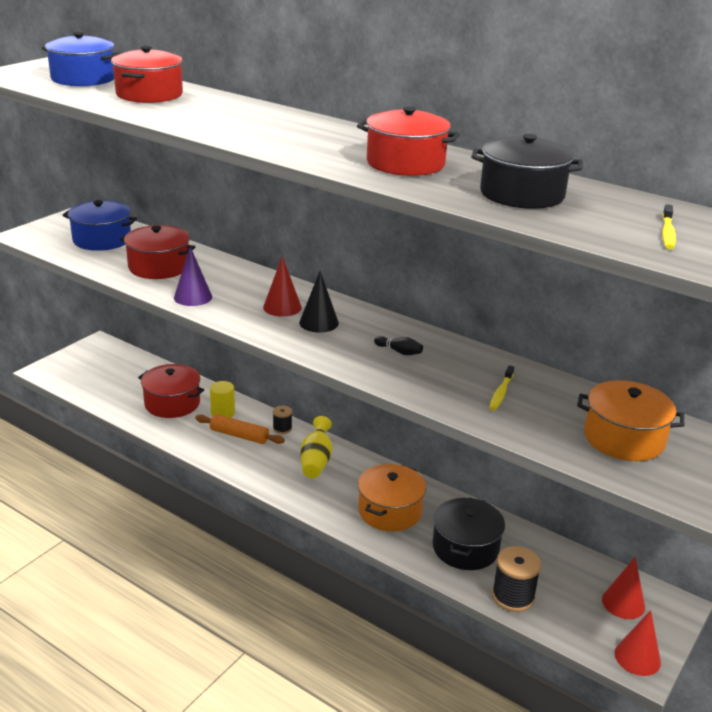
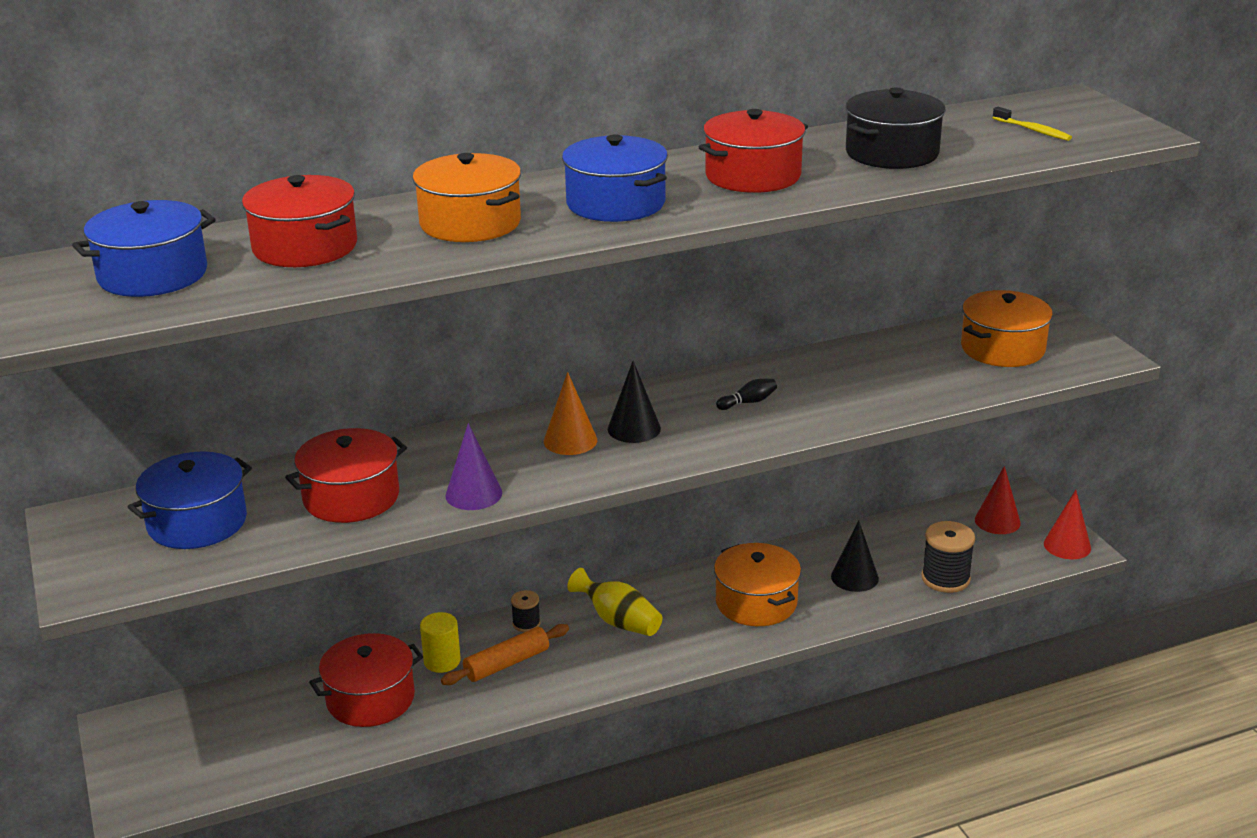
camera: 55 degrees left, 0 degrees up
red cone [263,256,302,317] -> orange cone [544,372,597,455]
black pot [433,497,505,570] -> black cone [831,520,879,592]
yellow toothbrush [489,365,514,411] -> none
none -> orange pot [413,153,521,242]
none -> blue pot [562,134,668,222]

